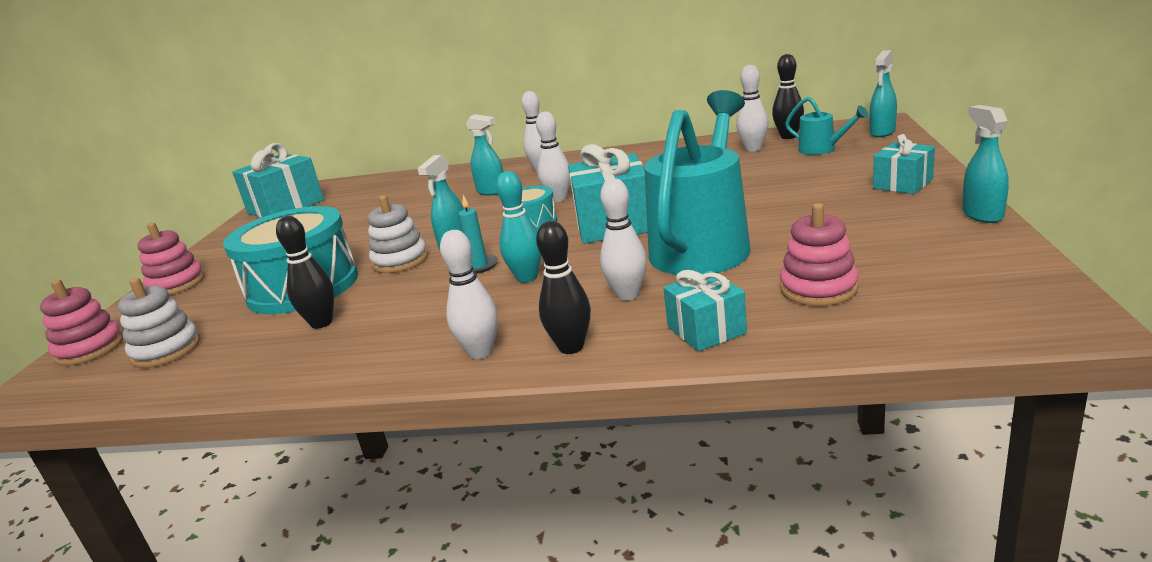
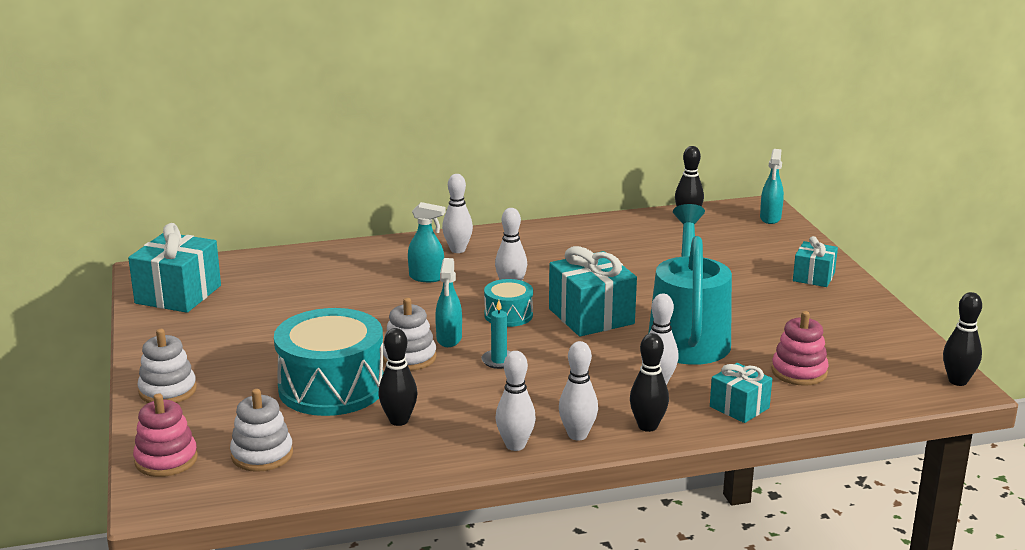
camera: 25 degrees left, 0 degrees up
pink stacking toy [138,223,205,295] -> white stacking toy [138,329,197,403]
turquoise bowling pin [496,171,541,283] -> none
white bowling pin [736,65,769,152] -> white bowling pin moved to [496,351,536,451]
turquoise watering can [785,97,869,155] -> none
turquoise spray bottle [962,105,1009,223] -> none
none -> black bowling pin [943,292,982,386]

